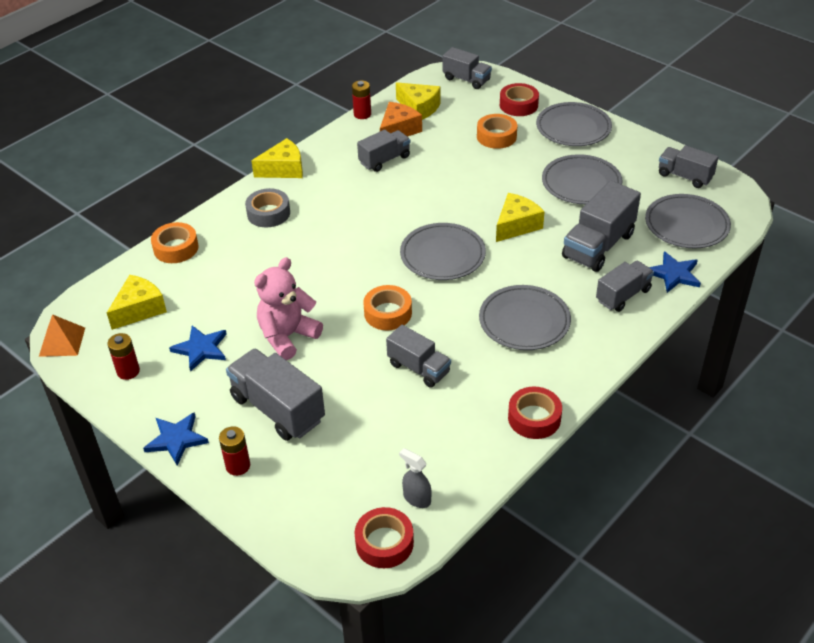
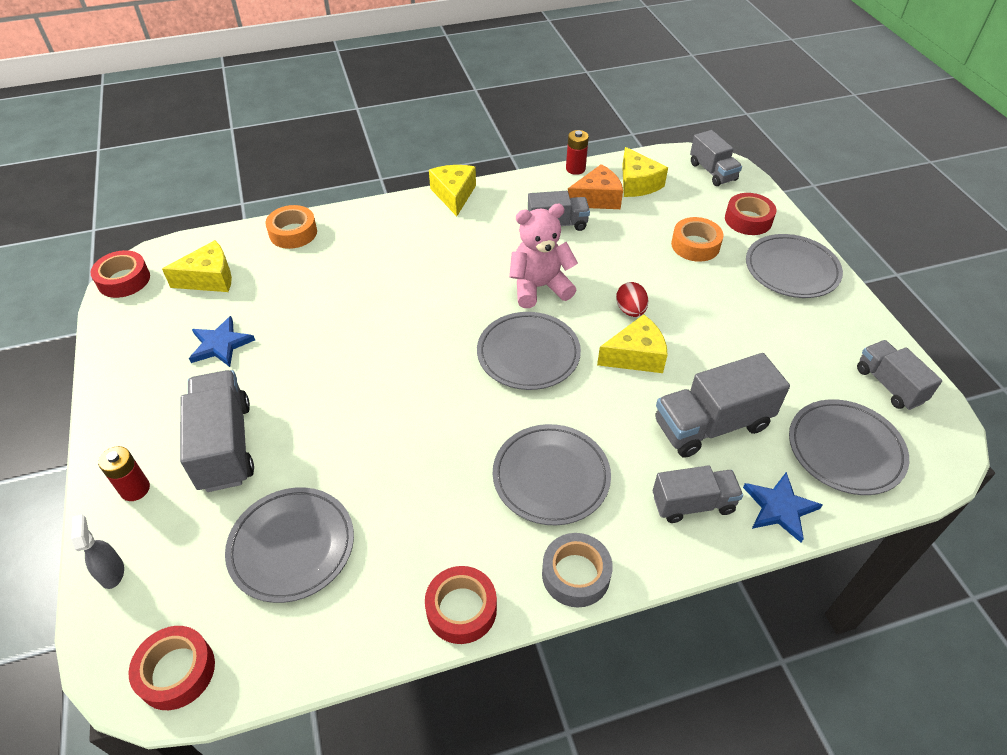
camera: 30 degrees right, 5 degrees up
orange pyramid [39,314,85,357] -> red tape [91,250,150,298]
red battery [107,333,140,380] -> none
blue star [143,412,209,465] -> none
grey tape [245,188,290,227] -> grey tape moved to [542,533,613,607]
yellow cheese [251,138,303,178] -> yellow cheese turned 105 degrees counterclockwise [429,165,476,216]
pink teddy bear [254,257,323,360] -> pink teddy bear moved to [509,204,578,308]
orange tape [363,285,412,330] -> none
grey truck [386,325,451,387] -> none
grey spray bottle [399,448,432,508] -> grey spray bottle moved to [71,514,124,589]
grey plate [542,154,623,204] -> grey plate moved to [225,487,354,603]
none -> red egg [616,282,648,317]

